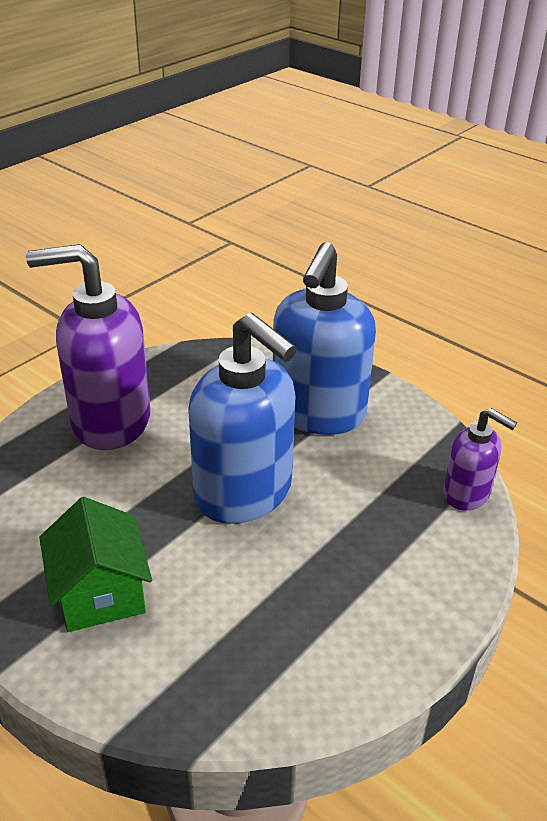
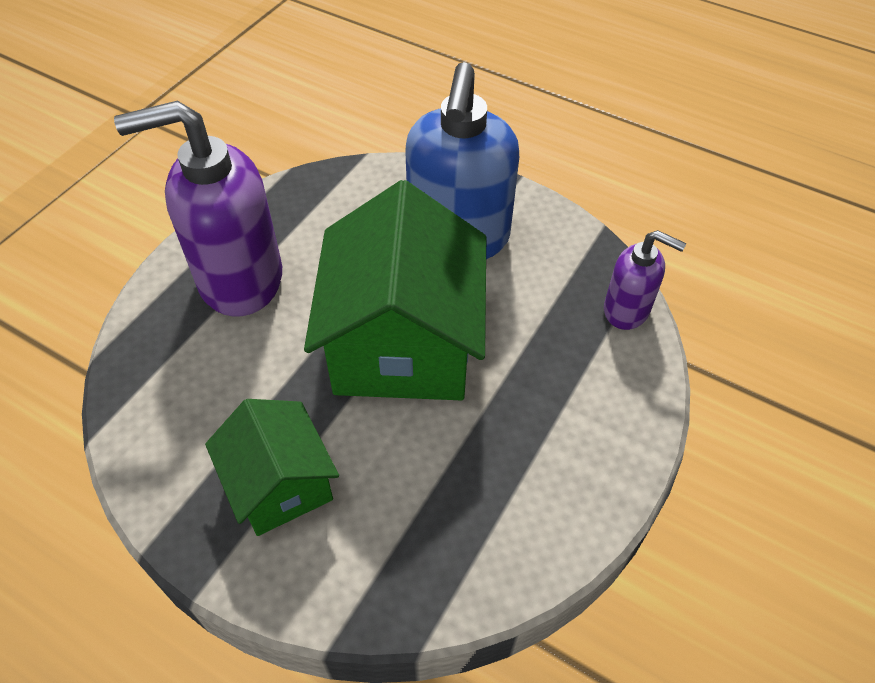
camera: 10 degrees left, 15 degrees up
blue soap dispenser [188,313,297,524] -> green house [304,180,486,400]

